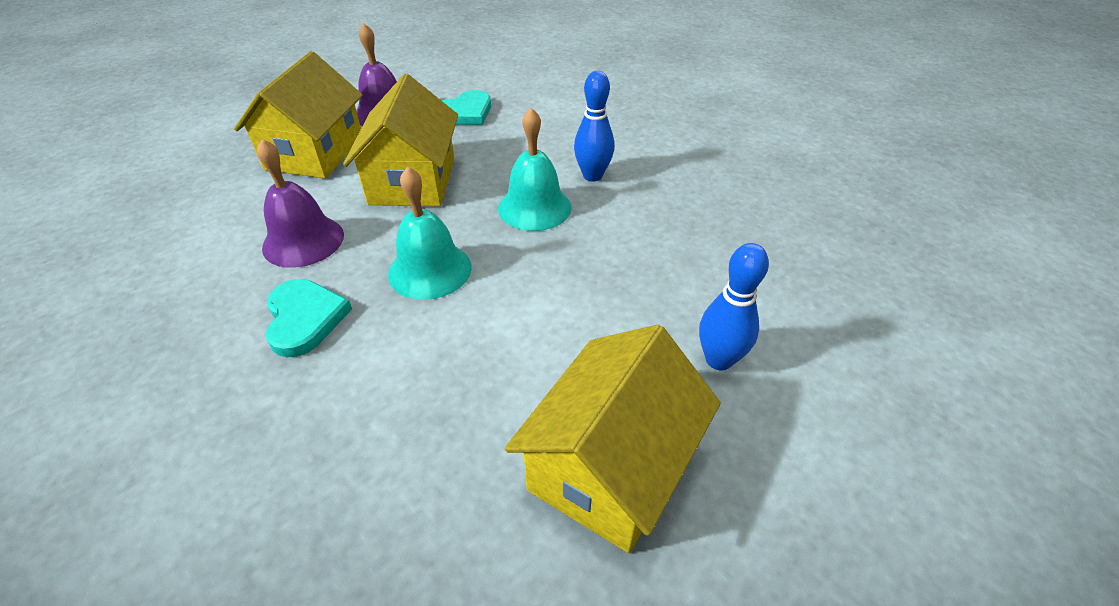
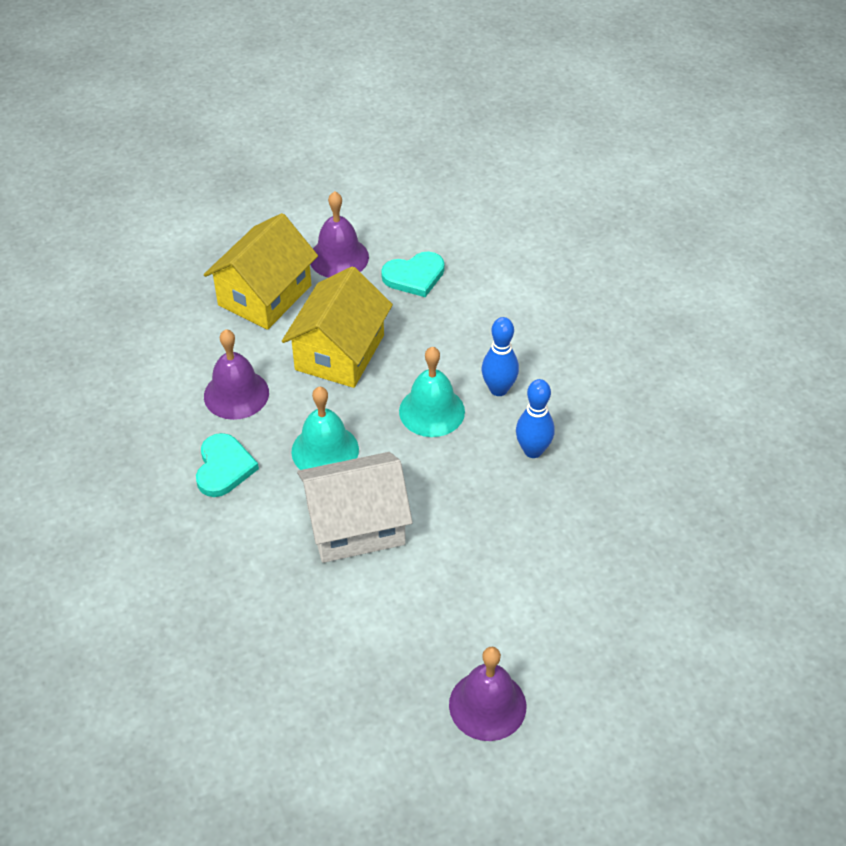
camera: 20 degrees right, 5 degrees up
yellow house [505,325,721,553] -> none
blue bowling pin [699,243,769,371] -> blue bowling pin moved to [516,379,555,458]
none -> white house [297,452,413,563]
none -> purple bell [449,647,526,741]

